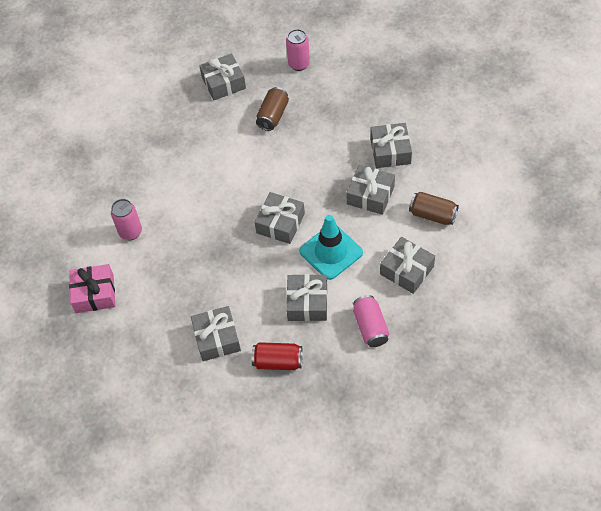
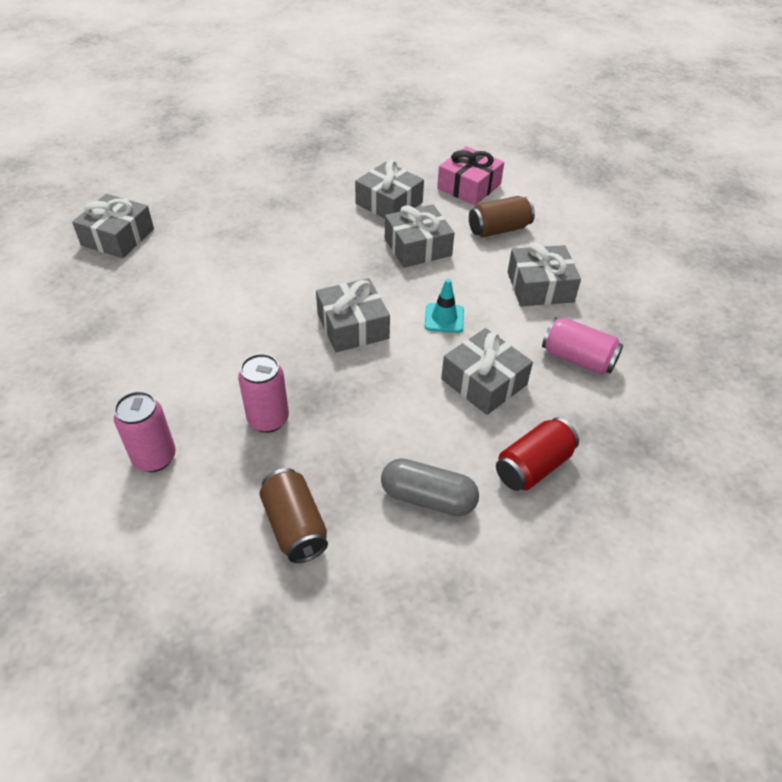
camera: 50 degrees left, 10 degrees down
pink gift [69,264,115,313] -> pink gift moved to [437,146,504,205]
grey gift [191,306,241,361] -> grey capsule [381,458,479,516]
brown can [256,87,289,131] -> brown can moved to [259,468,328,563]
pink can [286,29,310,71] -> pink can moved to [238,354,289,433]
turquoise traffic cone [299,215,363,280] -> turquoise traffic cone [424,279,464,333], size x0.53

